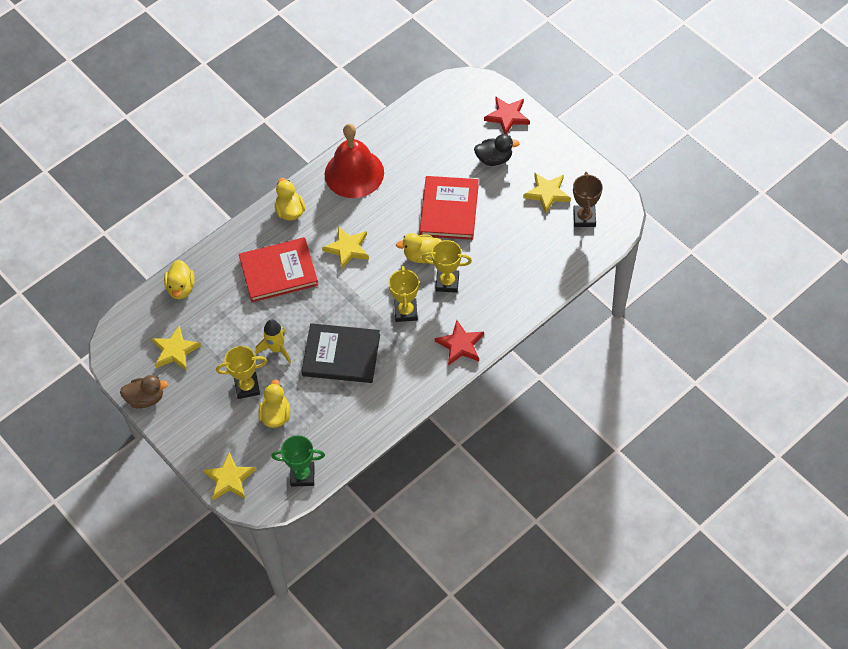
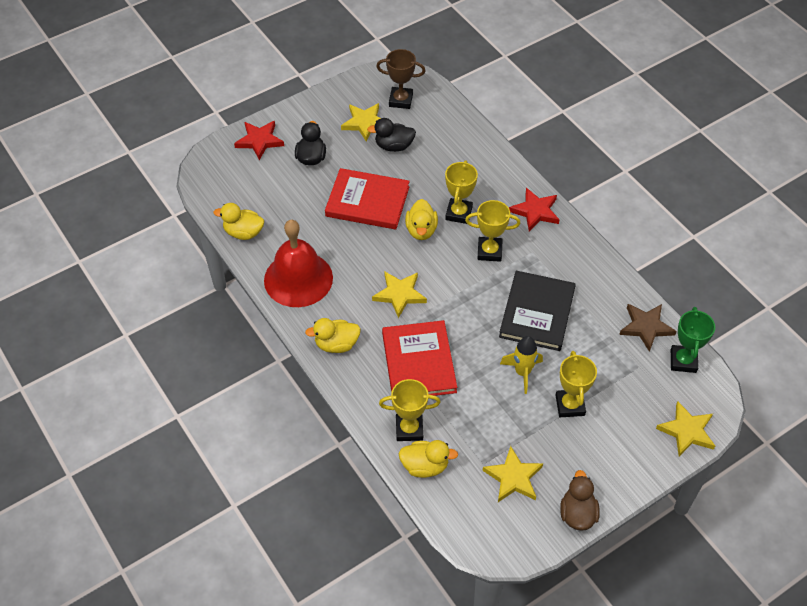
camera: 85 degrees left, 5 degrees down
yellow duck [258,379,290,428] -> yellow duck moved to [213,203,264,240]
none -> black duck [367,118,416,152]
none -> yellow trophy [379,379,441,441]
none -> brown star [619,304,677,352]

